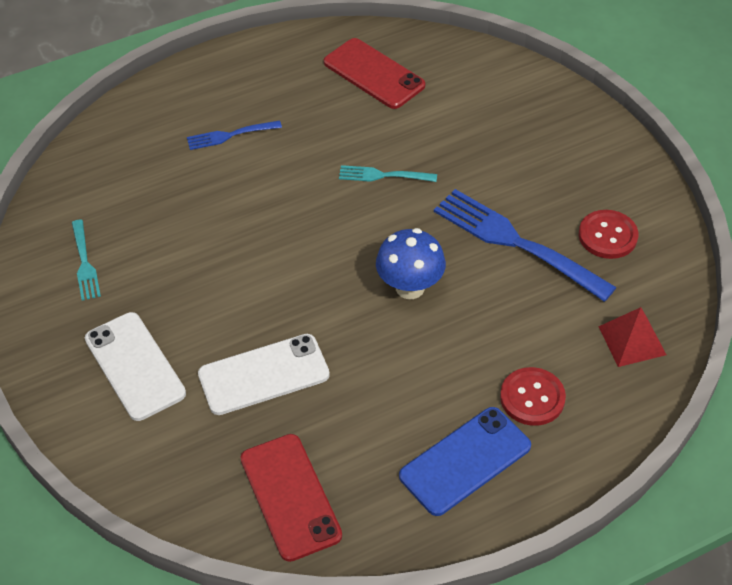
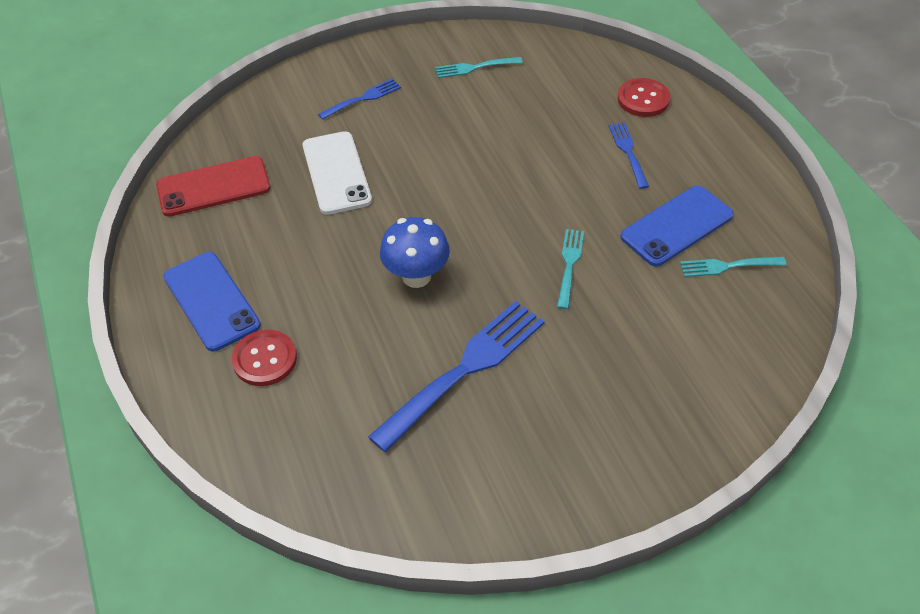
camera: 95 degrees right, 0 degrees up
white phone [85,312,186,421] -> blue fork [318,78,401,120]
red phone [324,38,425,109] -> turquoise fork [680,257,786,277]
red button [579,210,638,259] -> red button moved to [618,78,670,117]
red pyramid [598,307,666,367] -> none
none -> blue phone [620,186,734,267]

